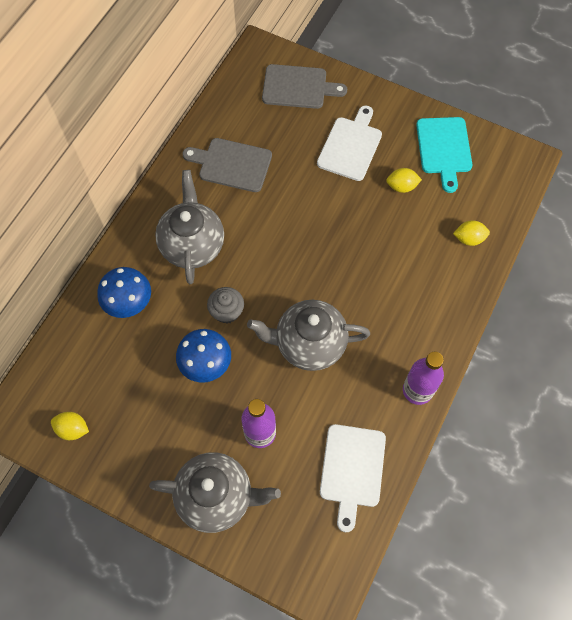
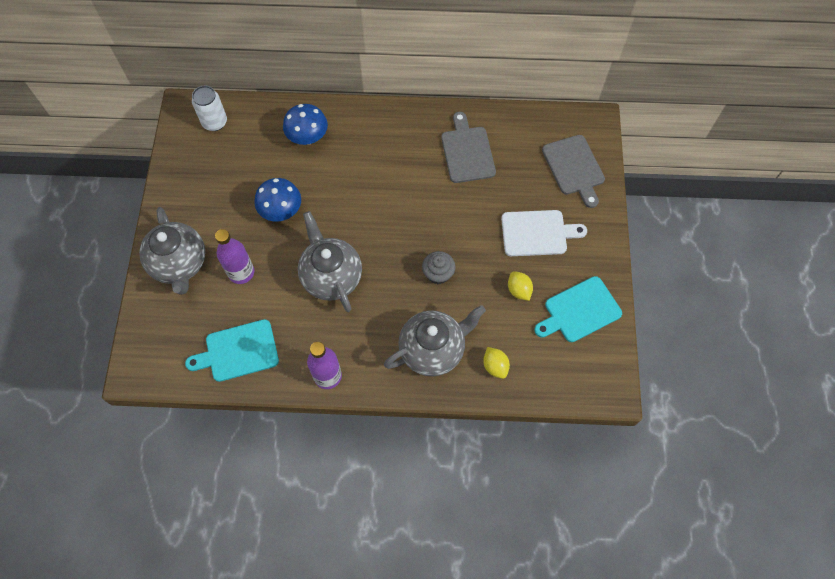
camera: 65 degrees right, 0 degrees up
yellow lemon [51,412,89,440] -> none
grey teapot [155,170,224,284] -> grey teapot moved to [384,305,486,376]
grey cupcake [207,287,244,323] -> grey cupcake moved to [422,251,456,284]
white cutting board [320,424,386,532] -> turquoise cutting board [185,319,279,382]
none -> white can [192,86,227,131]

